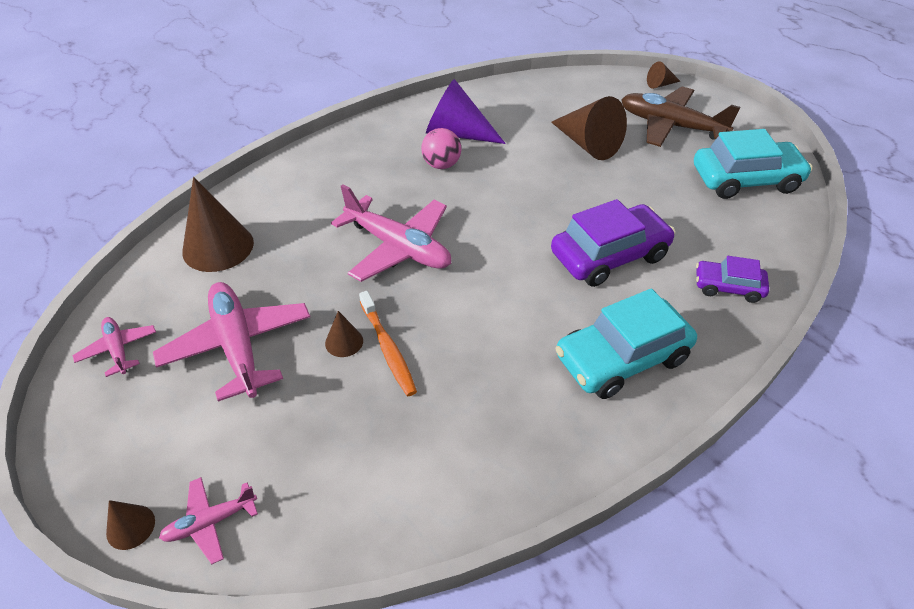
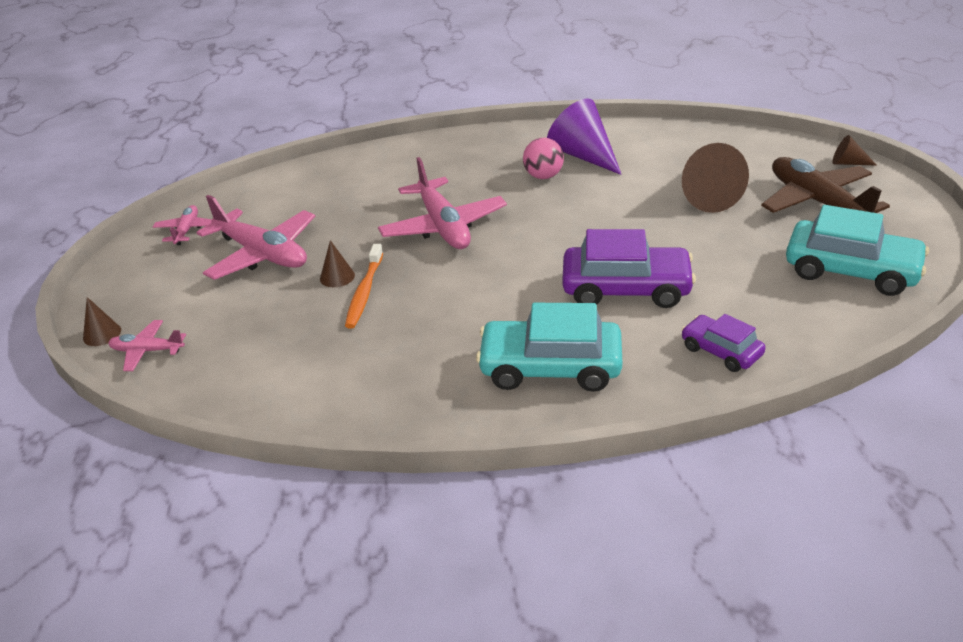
camera: 35 degrees right, 10 degrees down
pink plane [153,282,310,401] -> pink plane turned 120 degrees clockwise [196,195,315,280]
brown cone [182,177,254,272] -> none

